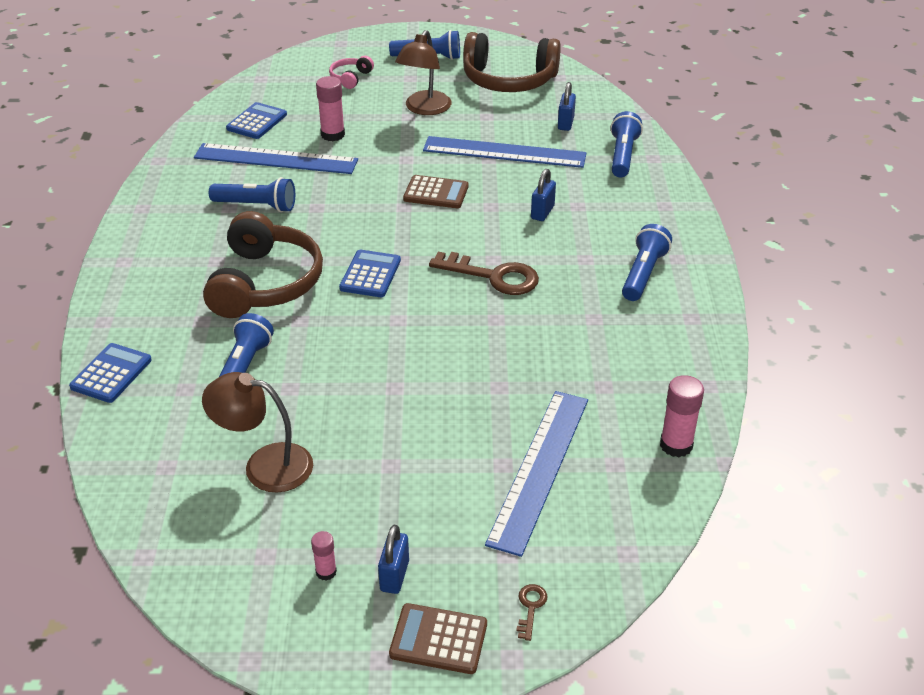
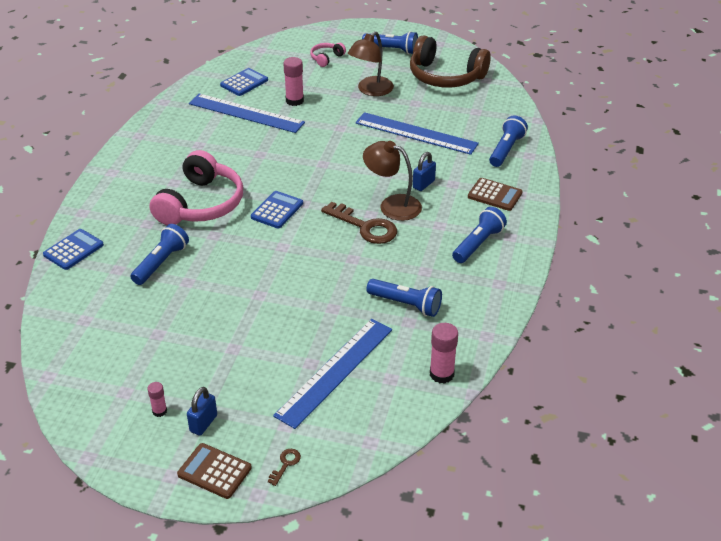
camera: 15 degrees right, 0 degrees up
brown lamp [202,372,313,493] -> brown lamp moved to [363,141,422,221]
brown headphones [203,211,323,318] -> pink headphones [150,150,243,225]
blue flashlight [209,177,295,212] -> blue flashlight moved to [366,279,442,317]
brown calculator [403,175,469,208] -> brown calculator moved to [468,178,522,211]
blue padlock [558,82,576,131] -> none

